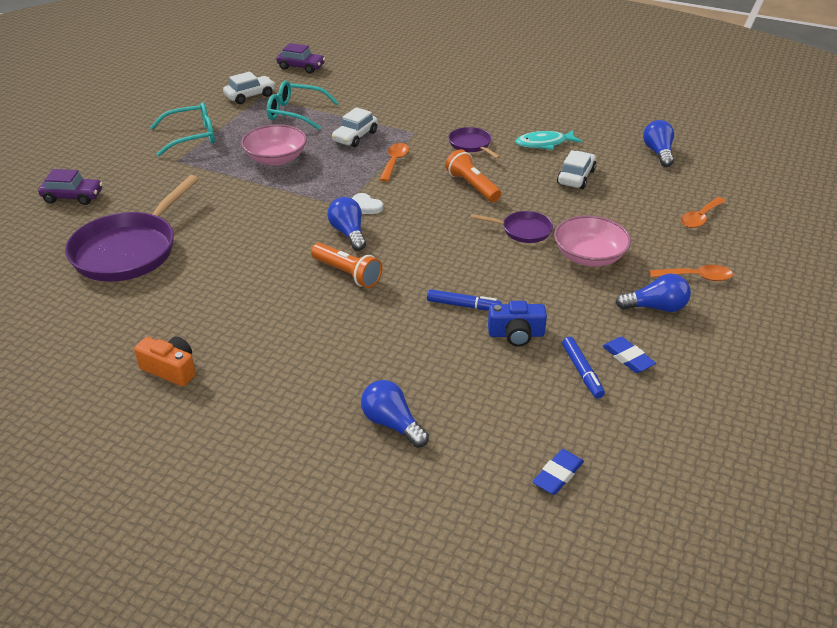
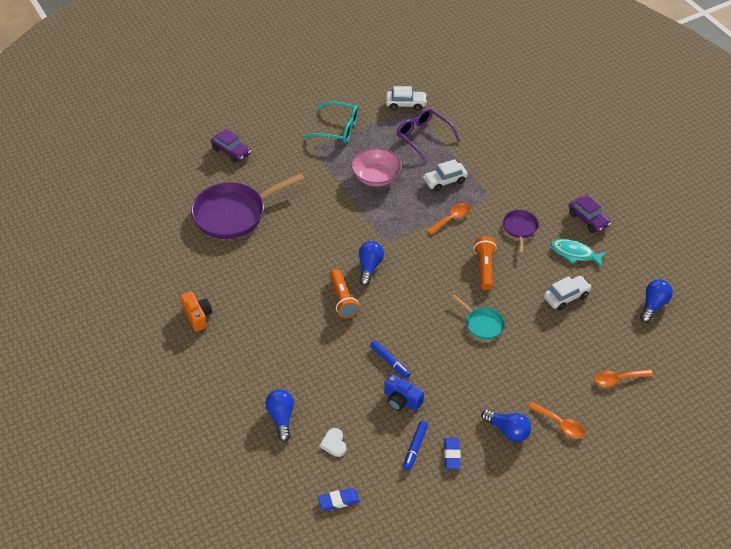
camera: 35 degrees right, 10 degrees up
turquoise glasses [267,81,339,130] -> purple glasses [397,108,460,162]
purple car [276,43,326,74] -> purple car moved to [569,195,611,233]
white heart [352,193,384,214] -> white heart moved to [320,428,346,457]
purple pan [471,211,553,243] -> turquoise pan [452,295,505,339]
pink bowl [554,215,631,267] -> none

